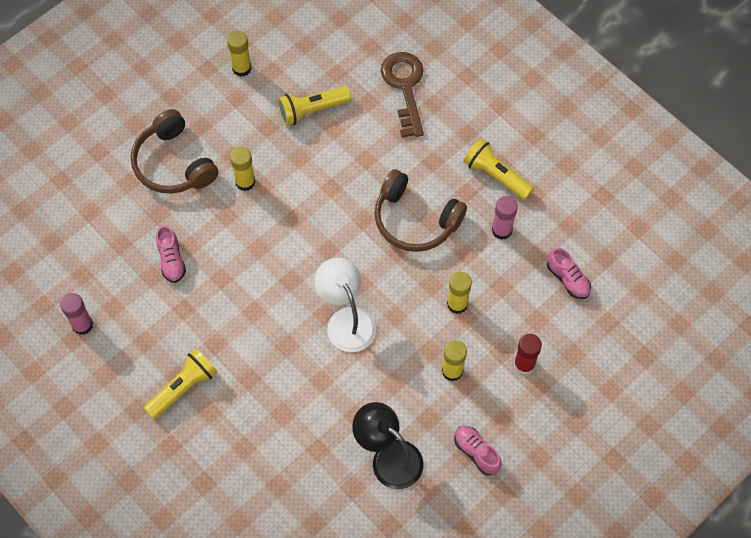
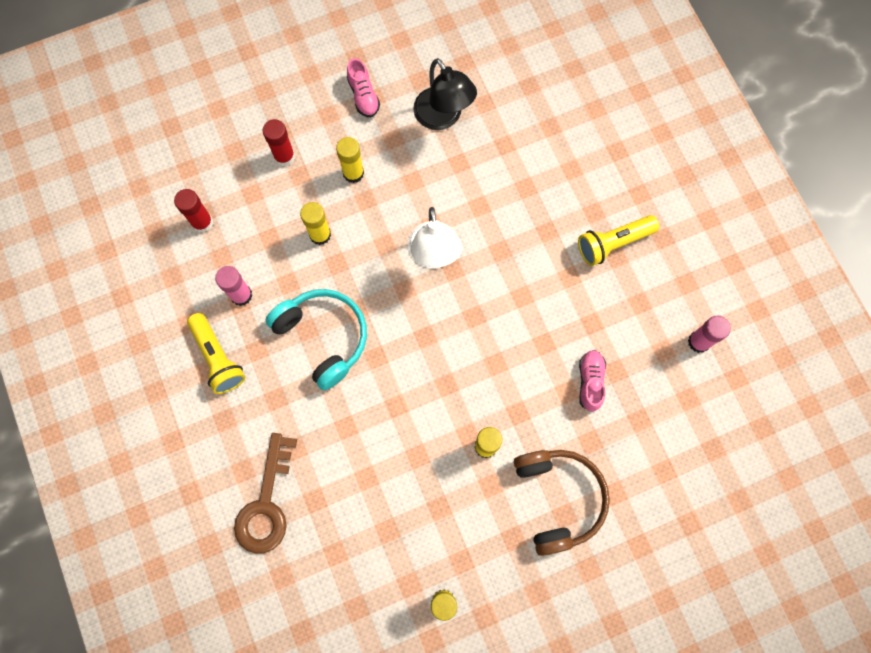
camera: 160 degrees left, 10 degrees up
yellow flashlight [277,86,351,126] -> none
brown headphones [374,169,467,252] -> turquoise headphones [265,289,367,390]
pink shoe [547,248,591,299] -> red glue stick [174,189,213,233]

